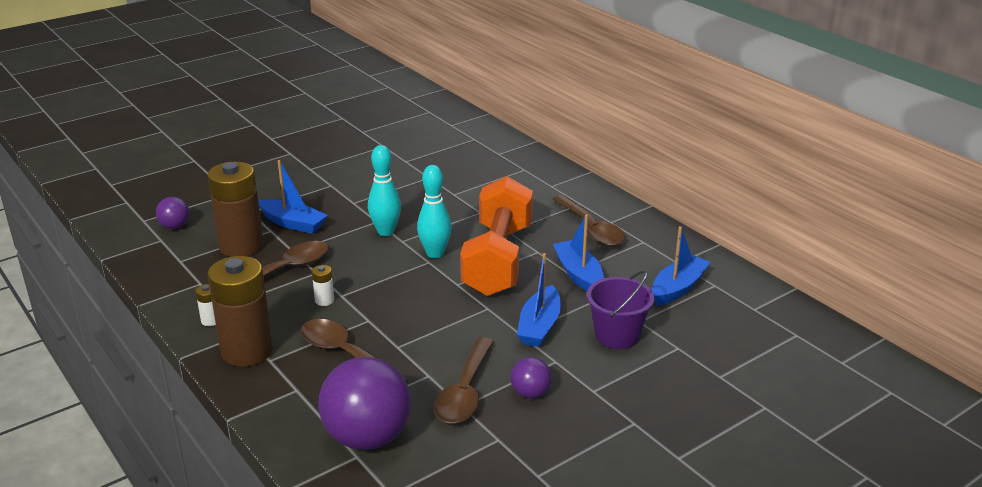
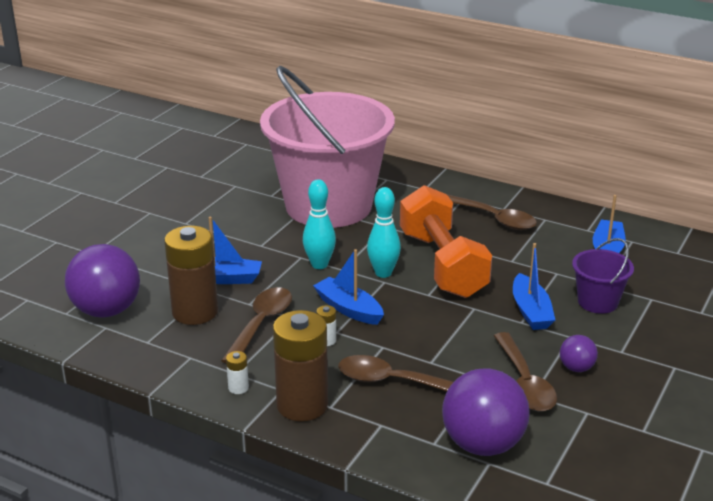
camera: 25 degrees left, 0 degrees up
purple ball [156,197,189,229] -> purple ball [65,244,140,317], size x2.10
blue boat [553,214,604,291] -> blue boat moved to [313,249,384,325]
none -> pink bucket [260,66,395,228]

